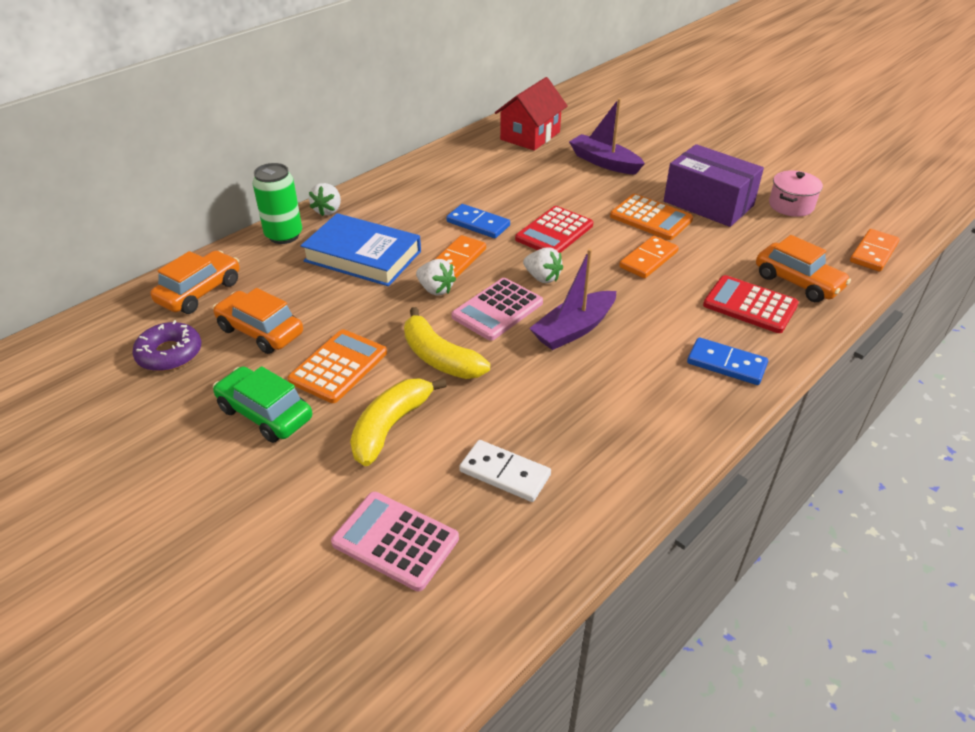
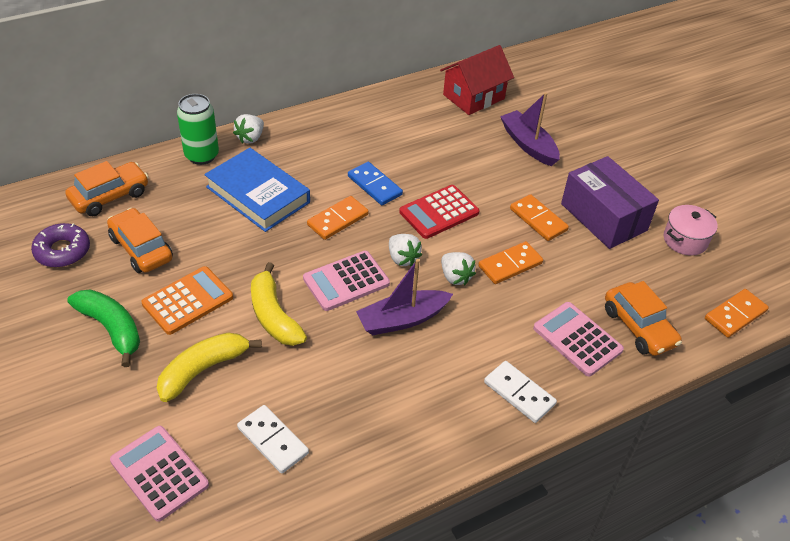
camera: 15 degrees right, 5 degrees up
green car [213,366,312,443] -> green banana [67,289,140,367]
white strawberry [416,259,456,296] -> white strawberry moved to [441,252,476,285]
orange calculator [610,194,693,240] -> orange domino [510,194,569,241]
blue domino [687,337,768,385] -> white domino [484,361,557,423]
red calculator [703,275,799,333] -> pink calculator [533,302,624,376]

